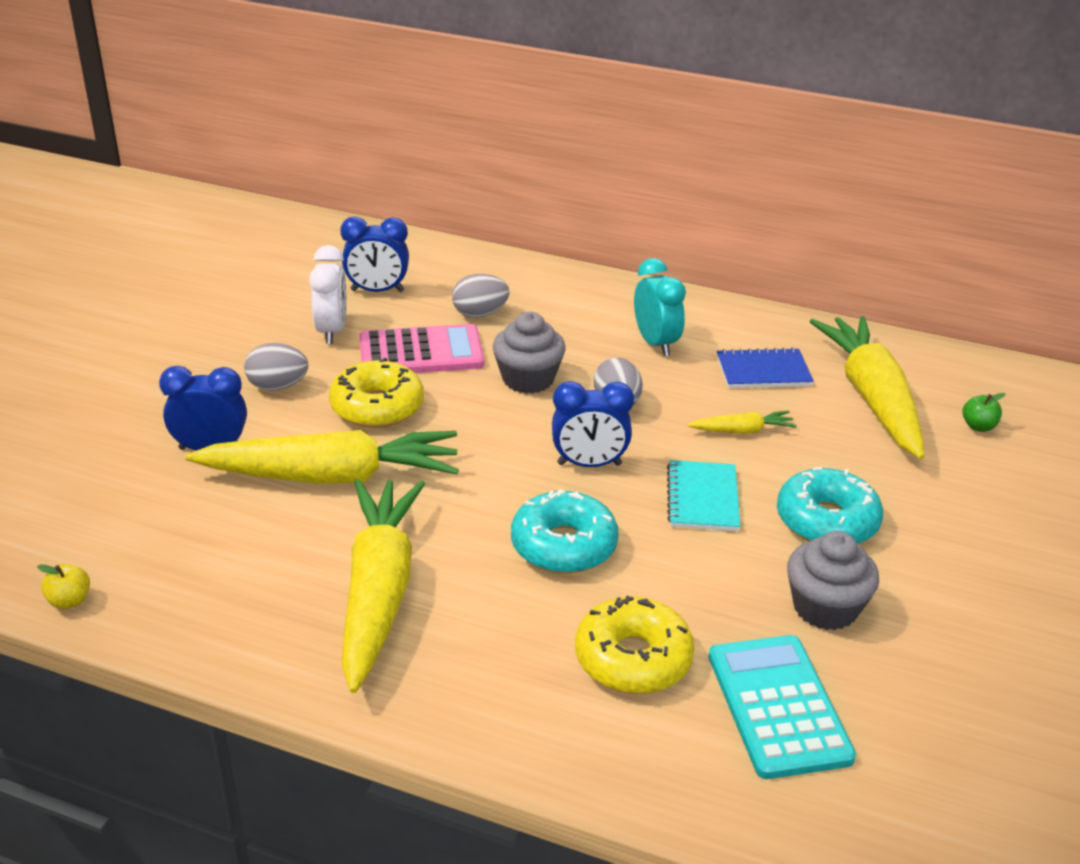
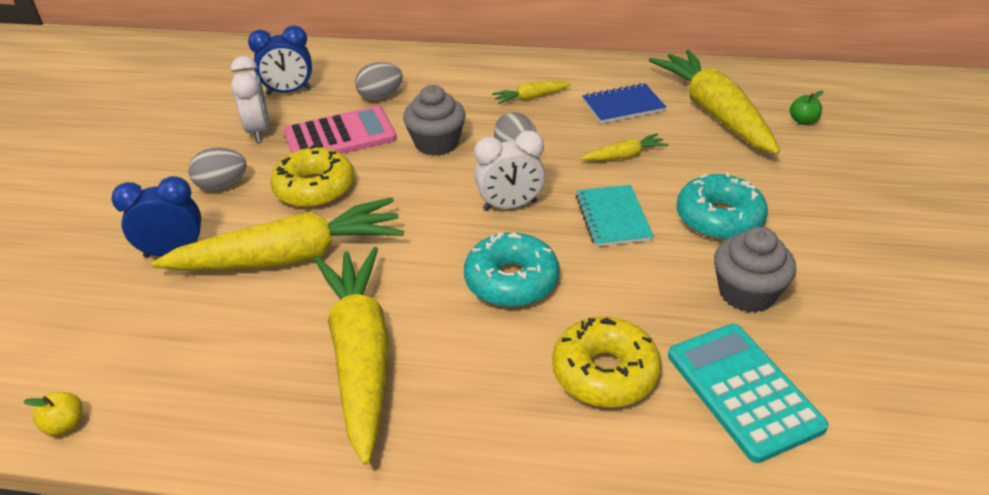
camera: 10 degrees left, 5 degrees up
blue clock [552,381,634,467] -> white clock [474,131,545,211]
turquoise clock [634,258,686,356] -> yellow carrot [492,81,572,104]

